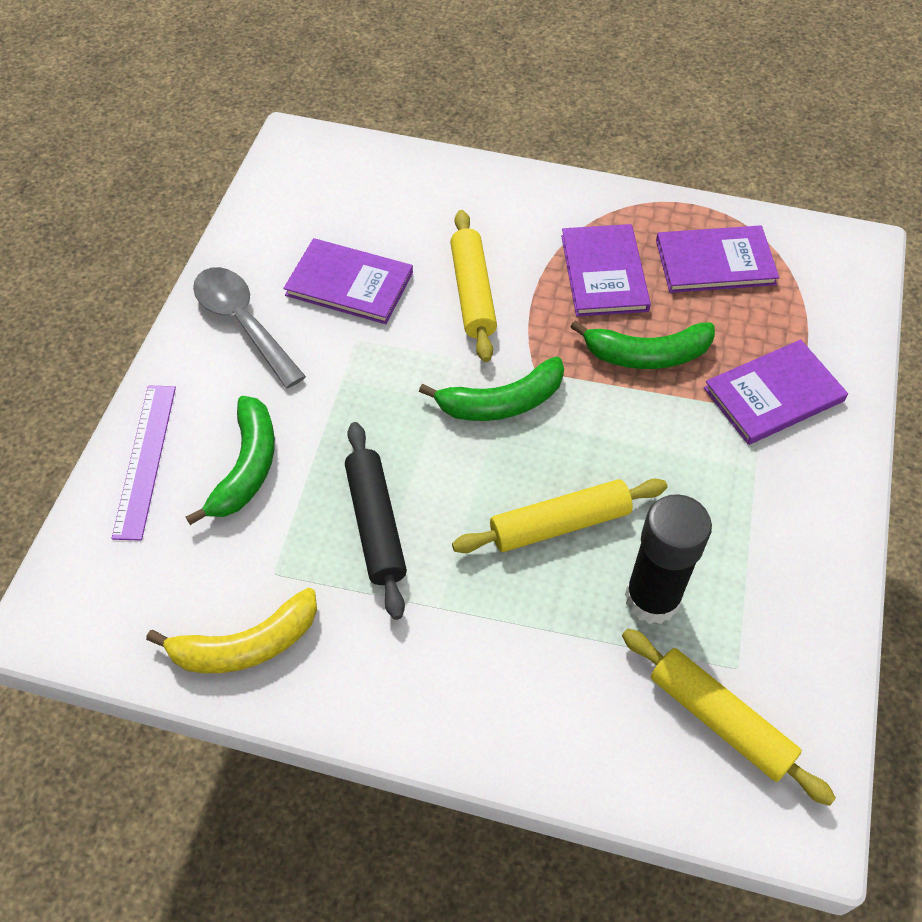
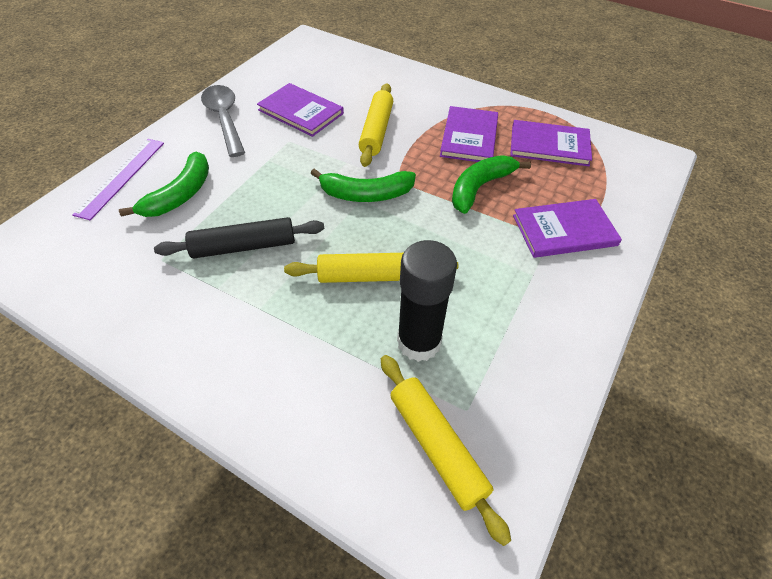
camera: 15 degrees right, 5 degrees down
yellow banana [146,588,317,673] -> none
black rolling pin [345,422,407,620] -> black rolling pin turned 75 degrees clockwise [154,217,324,258]
green banana [571,320,715,369] -> green banana turned 120 degrees clockwise [452,155,531,214]

